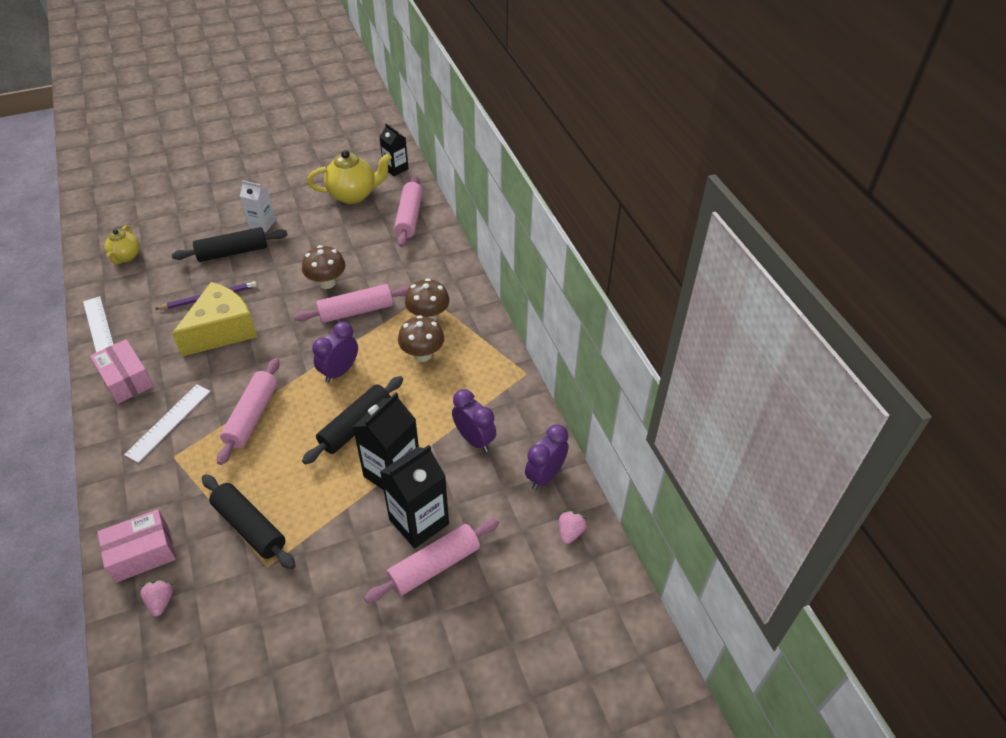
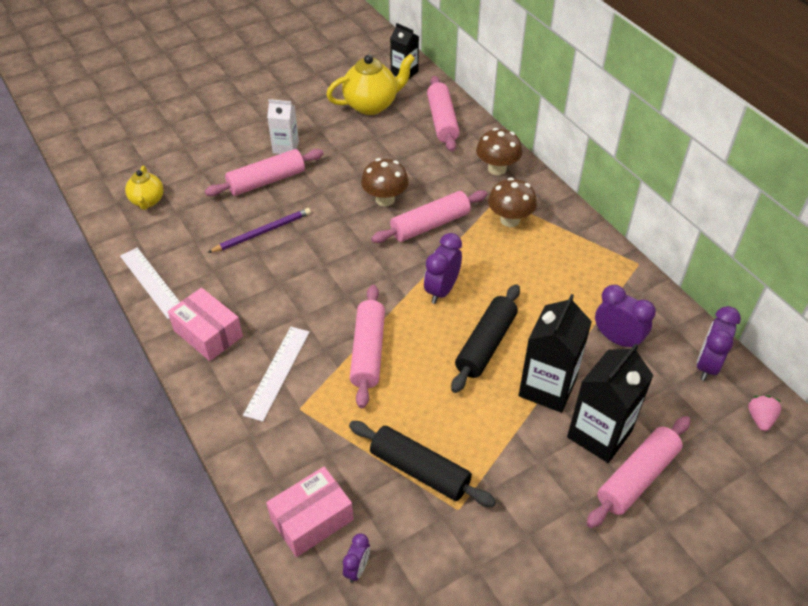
camera: 10 degrees left, 0 degrees up
pink strawberry [140,580,173,616] -> purple clock [343,533,370,583]
black rolling pin [171,227,288,262] -> pink rolling pin [205,149,324,196]
yellow cheese [172,282,257,357] -> none
brown mushroom [398,315,444,362] -> brown mushroom moved to [476,128,522,175]

